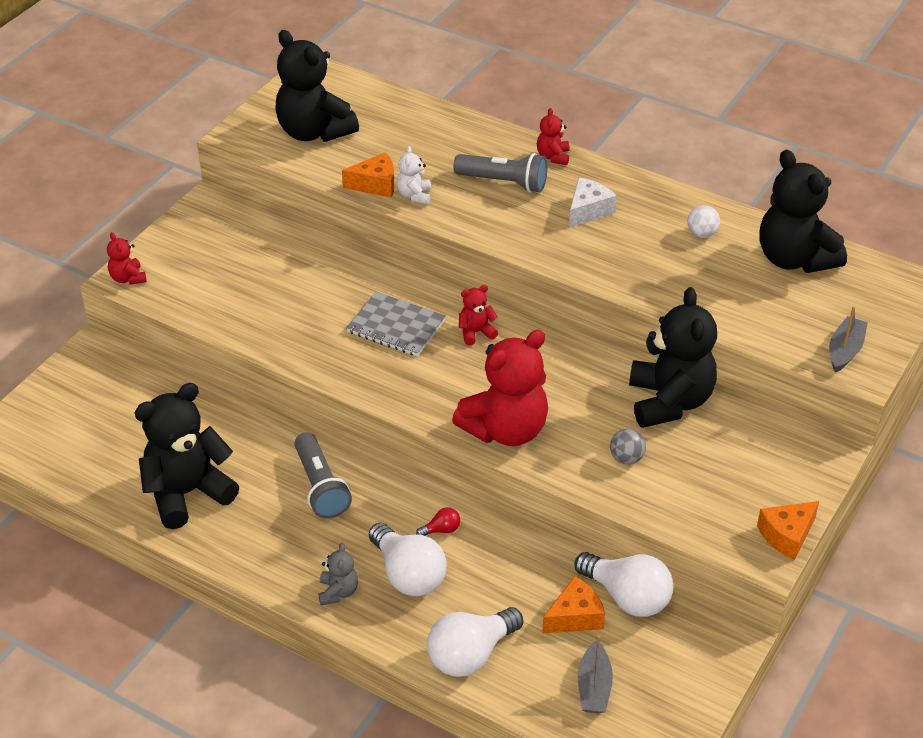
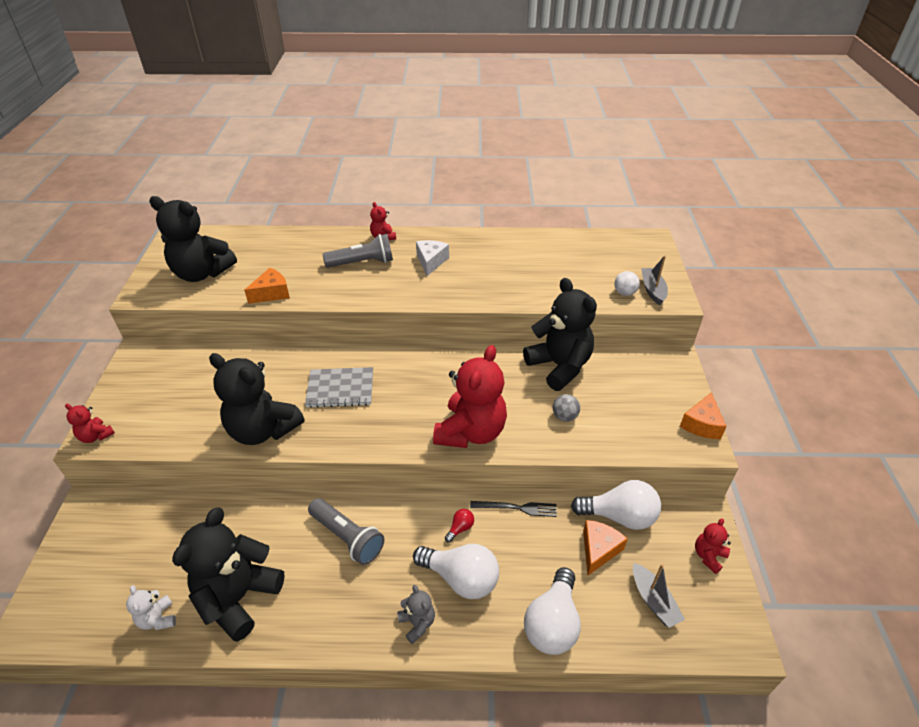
camera: 30 degrees left, 0 degrees up
white teddy bear [397,146,431,205] -> white teddy bear moved to [126,585,176,630]
red teddy bear [459,285,498,345] -> red teddy bear moved to [695,519,731,574]
white ball [687,205,720,238] -> white ball moved to [614,271,640,296]
black teddy bear [759,150,847,273] -> black teddy bear moved to [209,353,305,445]
none -> black fork [470,501,557,517]

